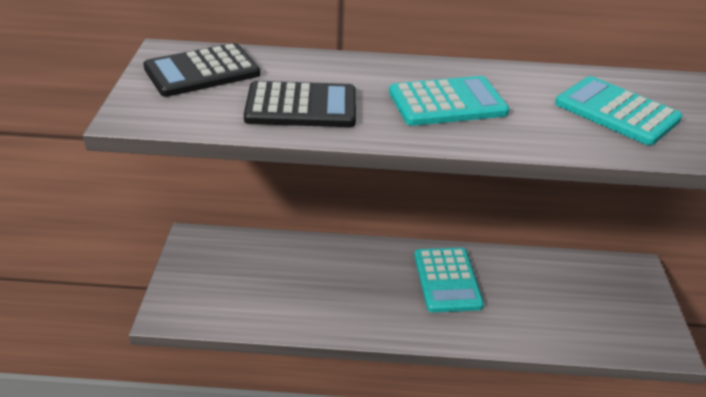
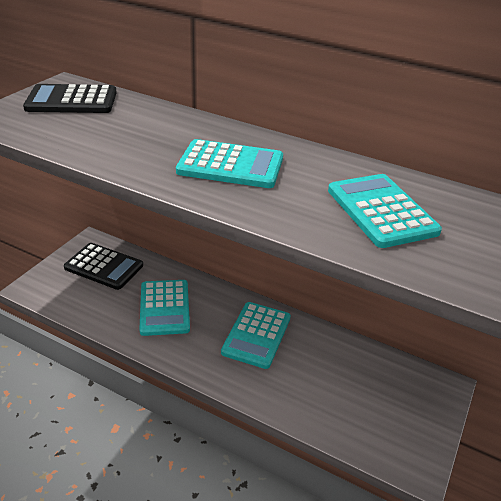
camera: 25 degrees right, 0 degrees up
black calculator [244,81,356,127] -> black calculator moved to [64,243,143,290]
none -> turquoise calculator [139,280,190,336]

